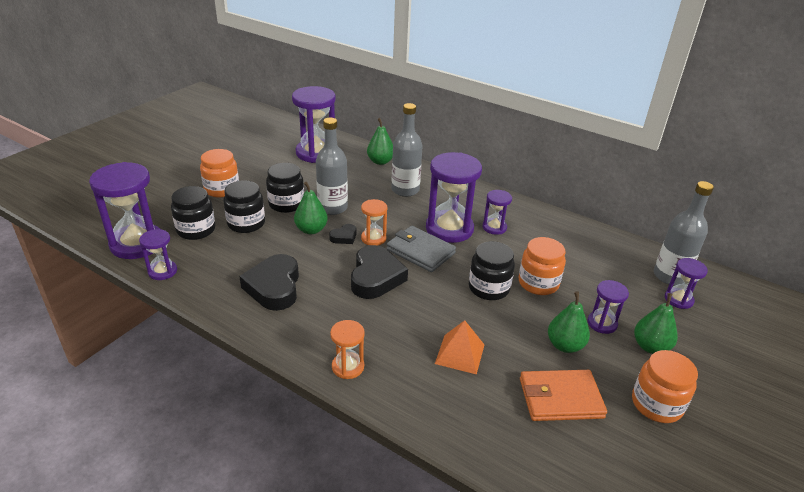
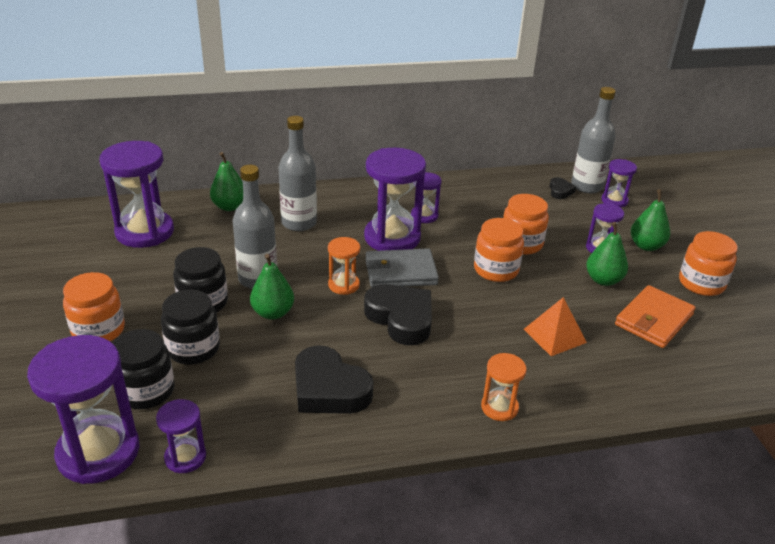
camera: 45 degrees left, 0 degrees up
black heart [329,224,357,244] -> black heart moved to [549,177,576,199]
black jar [469,241,515,300] -> orange jar [474,218,524,282]

